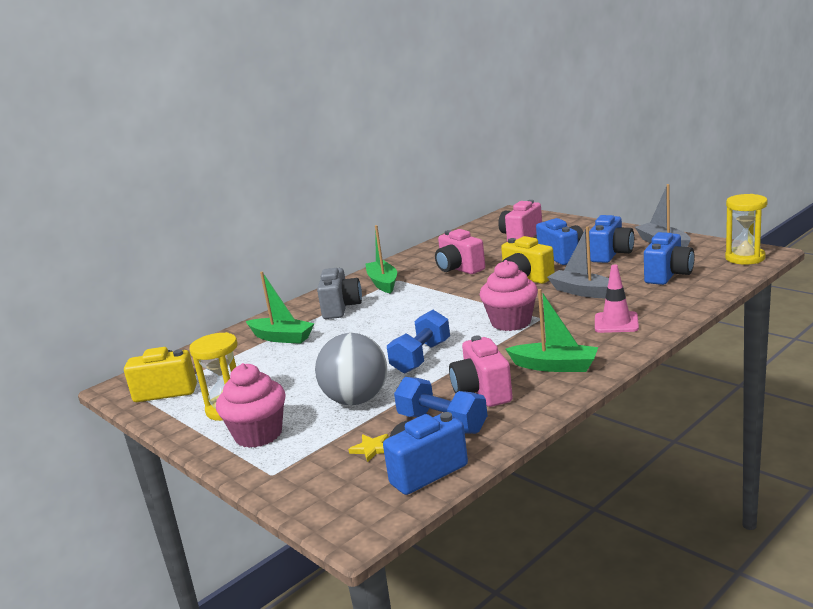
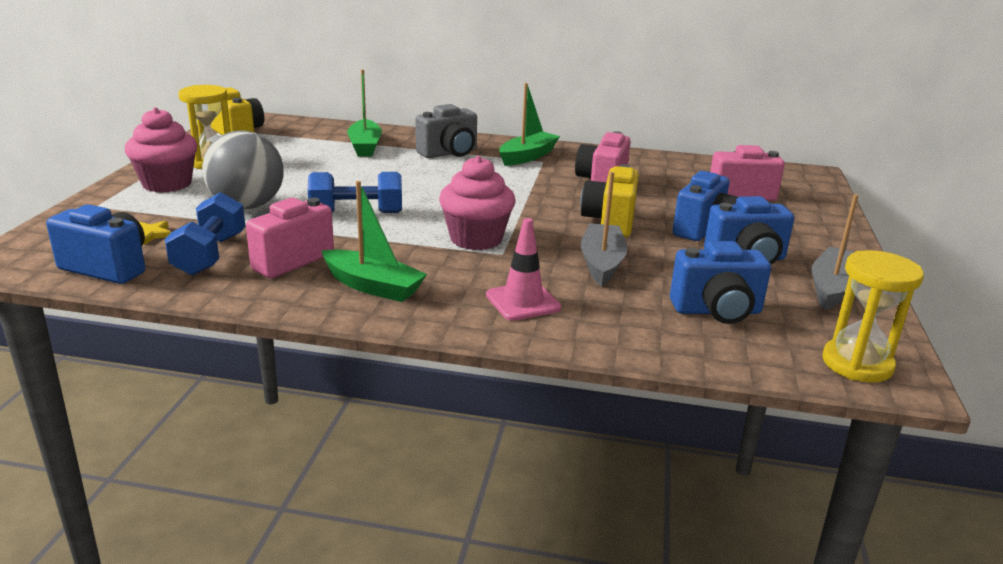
camera: 50 degrees right, 5 degrees up
green boat [506,289,598,372] -> green boat turned 45 degrees counterclockwise [321,181,427,302]

